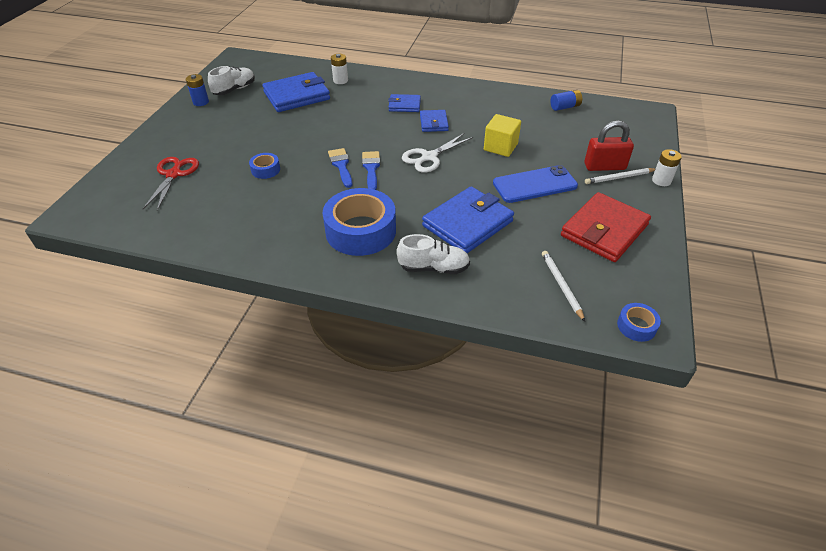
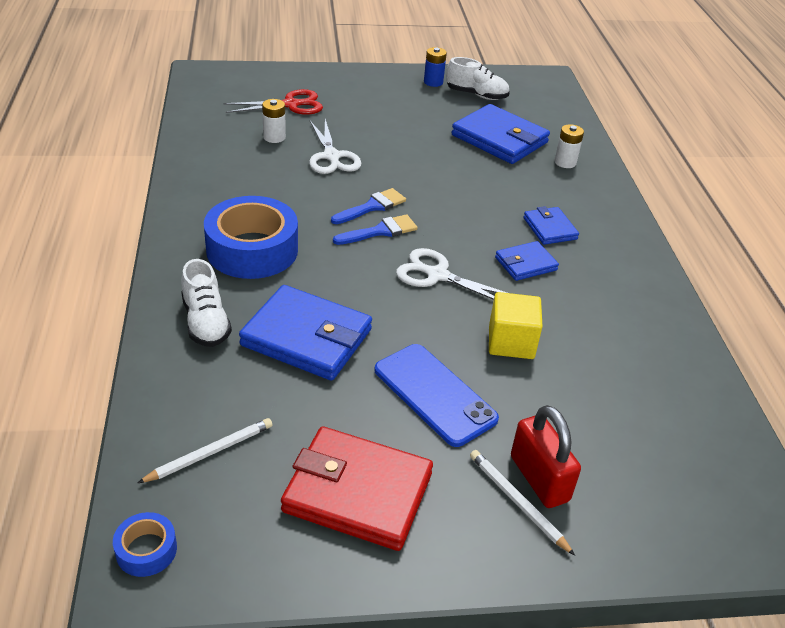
camera: 65 degrees right, 5 degrees down
blue tape [249,153,280,179] -> white scissors [309,119,362,174]
blue battery [550,90,582,111] -> none
white battery [652,149,682,186] -> white battery moved to [262,99,286,143]

